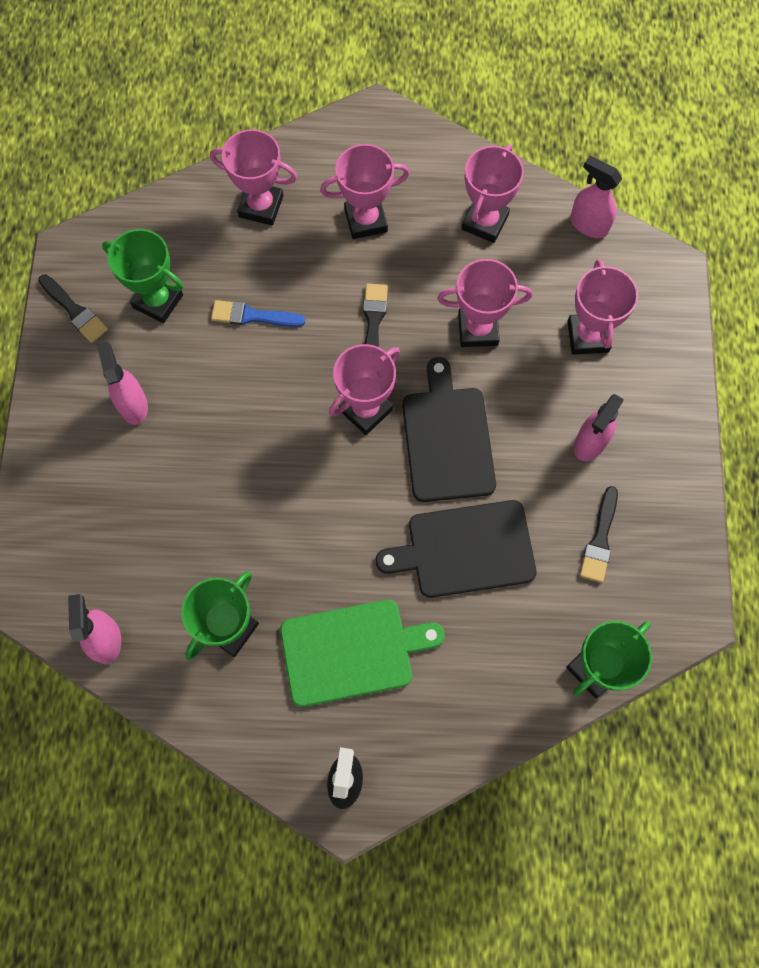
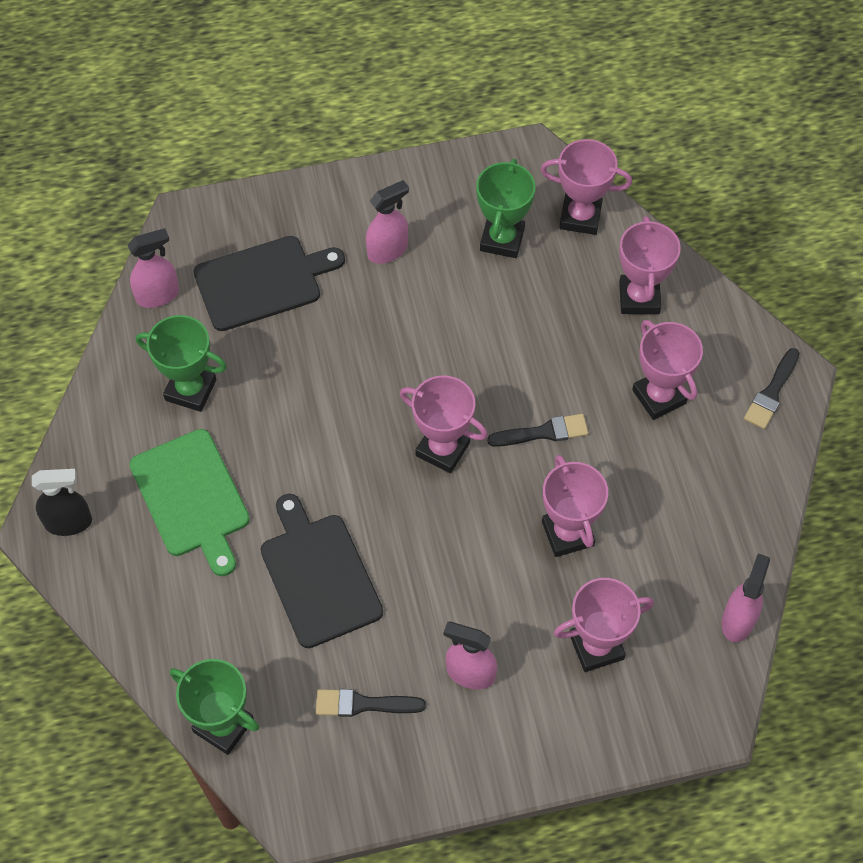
camera: 75 degrees right, 10 degrees down
black brush [38,274,108,343] -> black brush moved to [744,348,800,429]
blue brush [211,300,305,327] -> none
black cutting board [402,357,496,502] -> black cutting board moved to [194,236,345,331]
pink trophy [461,144,524,243] -> pink trophy moved to [541,139,632,235]

